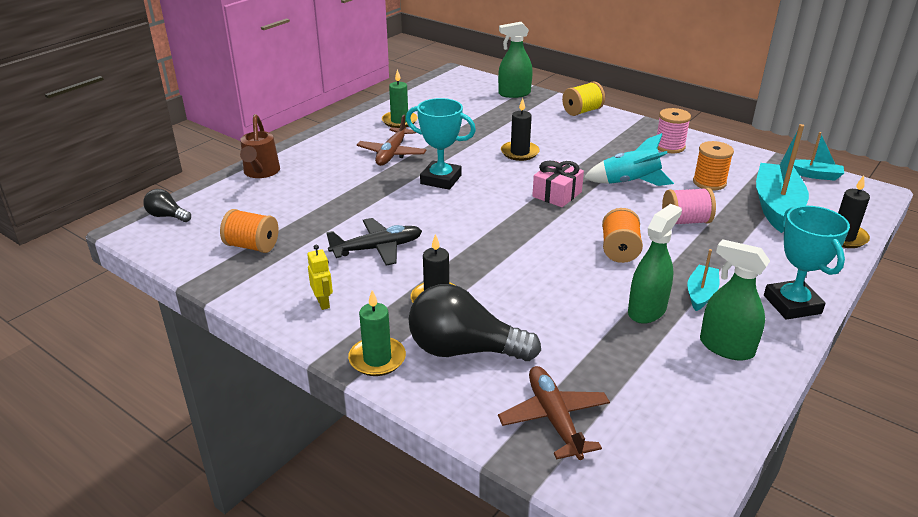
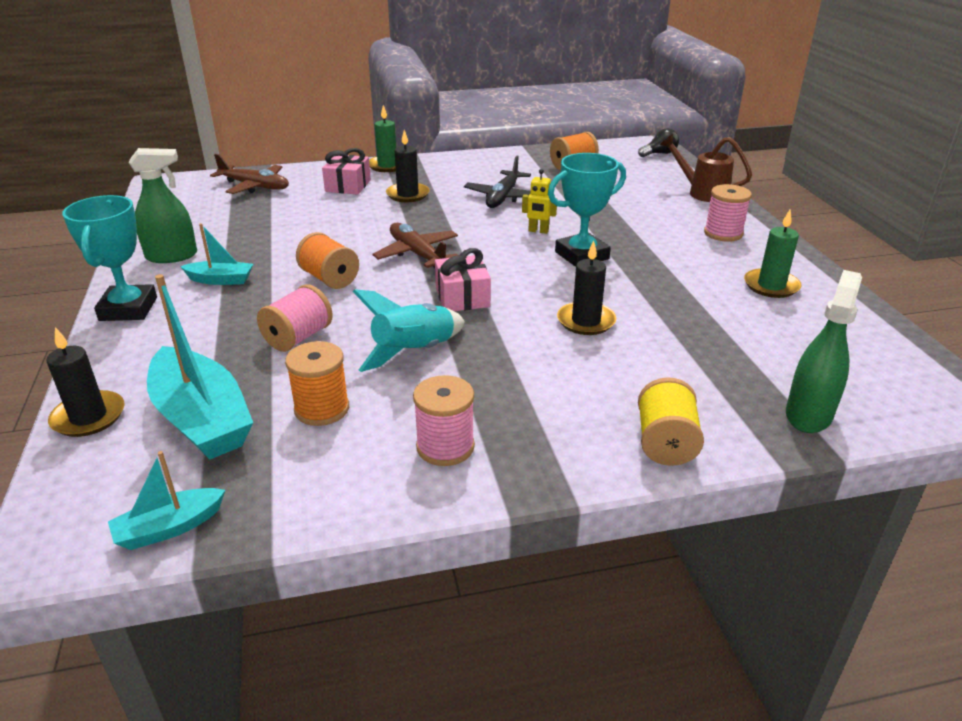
camera: 130 degrees right, 0 degrees up
yellow robot [307,245,333,310] -> yellow robot moved to [522,169,557,234]
brown plane [357,115,427,166] -> brown plane moved to [372,223,458,268]
black light bulb [409,284,541,361] -> pink gift [322,148,371,195]
green spray bottle [628,204,682,324] -> none
turquoise boat [687,249,719,311] -> turquoise boat turned 60 degrees counterclockwise [180,223,253,285]
turquoise trophy [764,206,850,320] -> turquoise trophy turned 60 degrees clockwise [62,195,157,321]
none -> pink spool [704,184,752,242]

